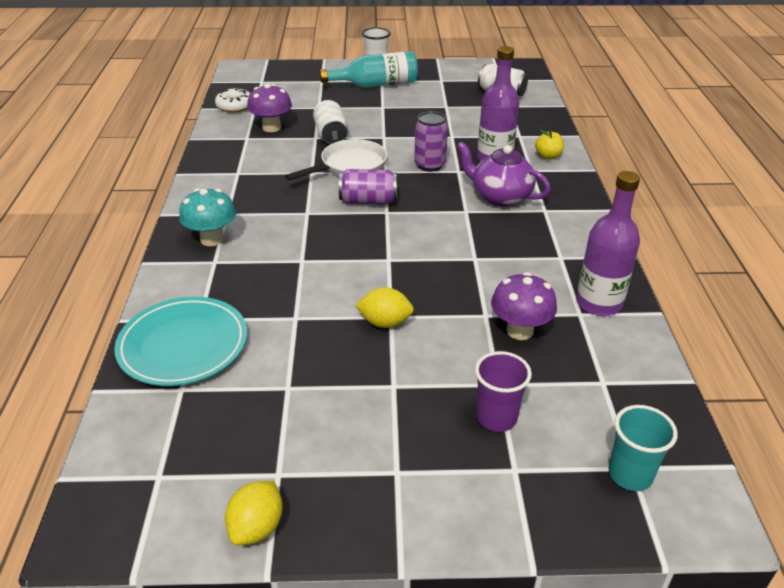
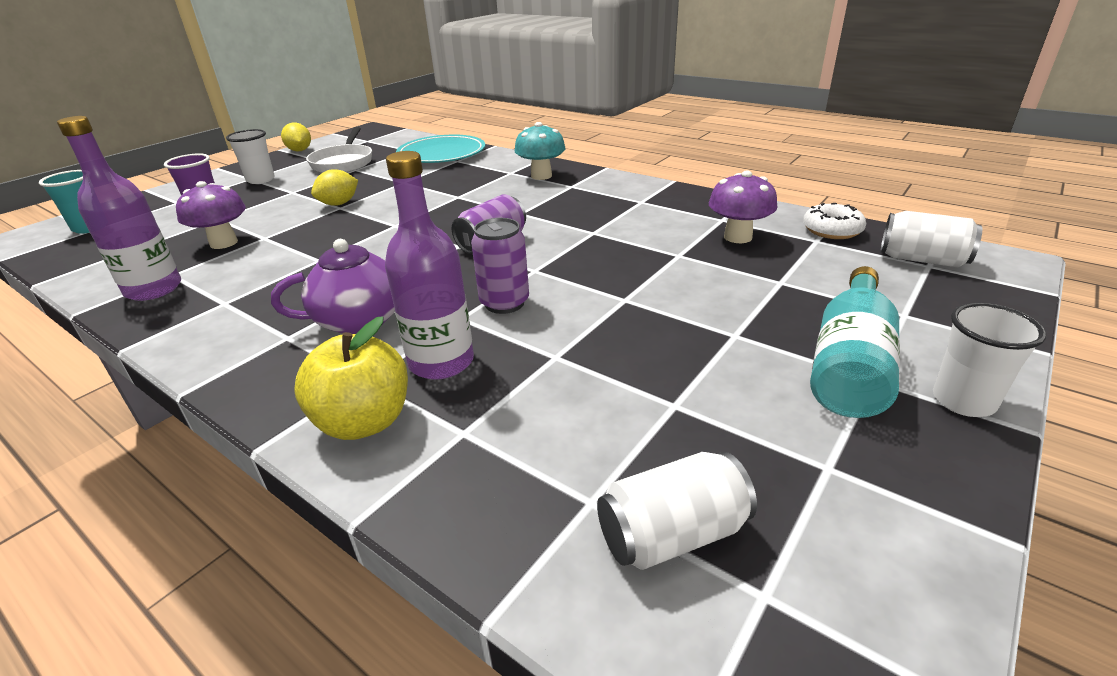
camera: 130 degrees right, 5 degrees down
white pan [285,139,387,180] -> white pan moved to [306,127,372,173]
white can [313,100,348,144] -> white can moved to [880,211,982,268]
yellow apple [535,130,564,160] -> yellow apple [294,316,408,440], size x1.75
none -> white cup [226,129,275,184]

